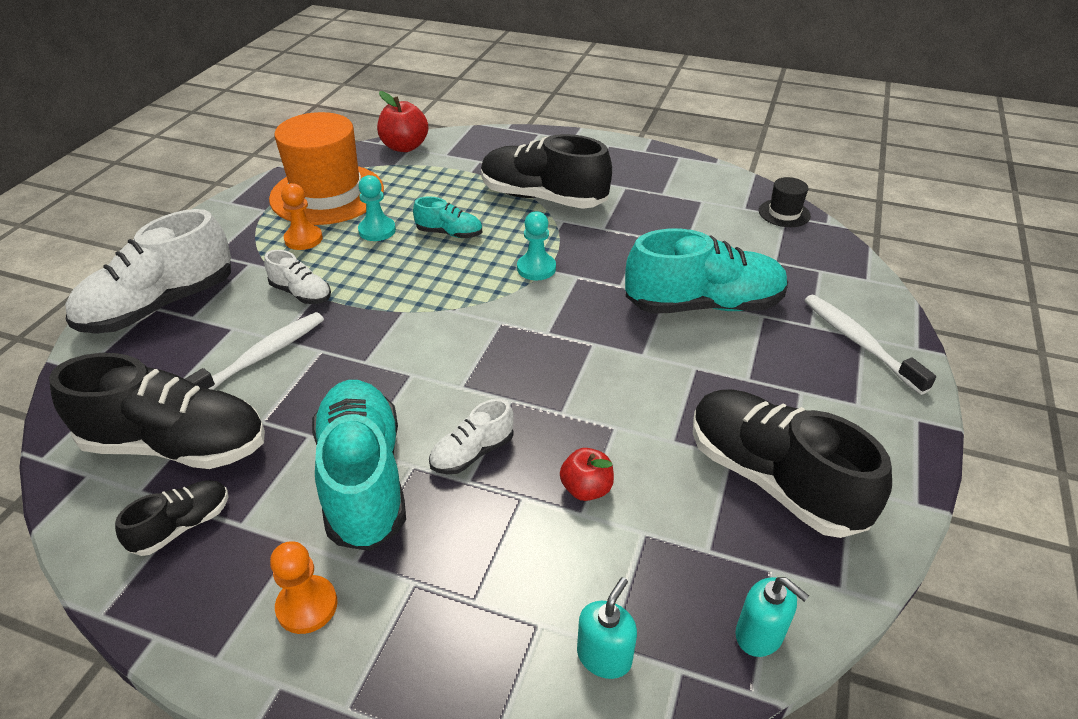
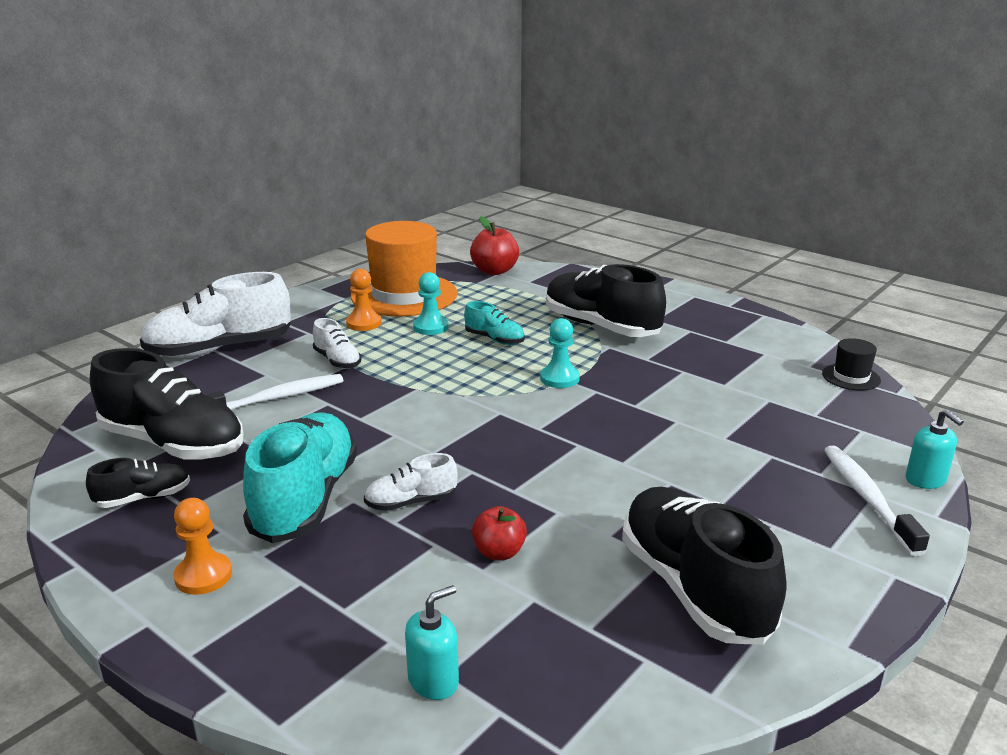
camera: 20 degrees right, 15 degrees down
turquoise shoe [625,229,788,313] -> none
turquoise soap dispenser [736,577,809,657] -> turquoise soap dispenser moved to [906,409,964,489]

